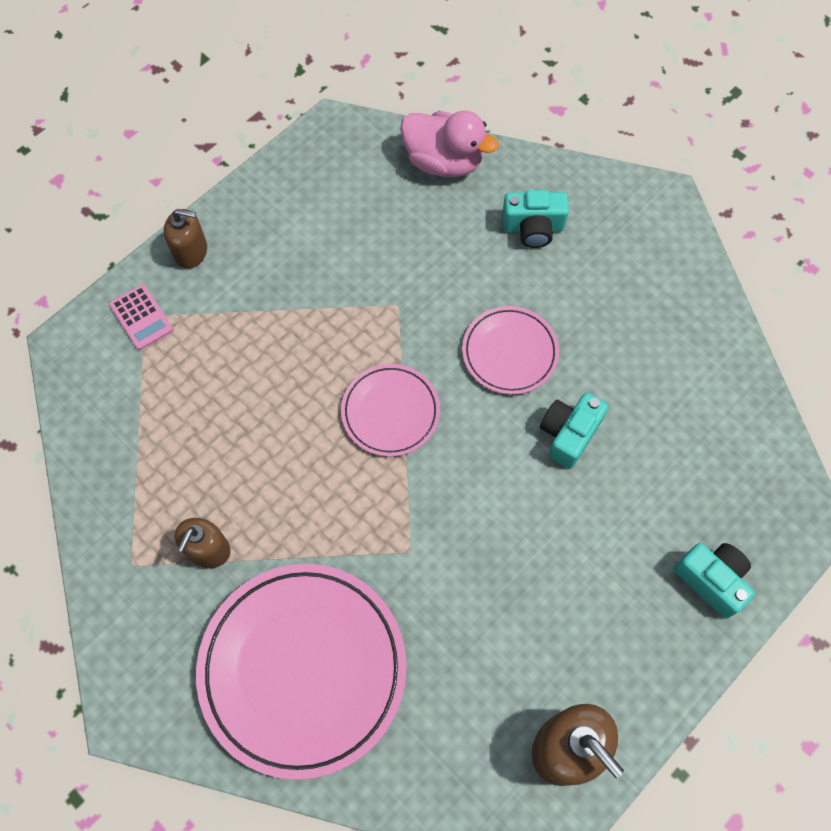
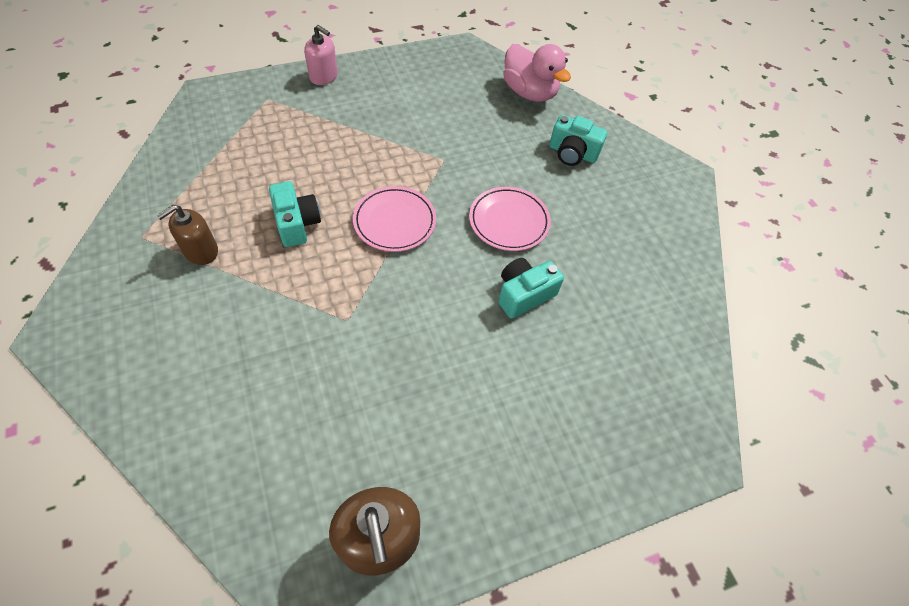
camera: 20 degrees right, 10 degrees down
pink calculator [109,284,173,350] -> none
brown soap dispenser [164,209,207,268] -> pink soap dispenser [304,25,338,85]
pink plate [196,564,407,780] -> none
turquoise camera [674,543,755,618] -> turquoise camera moved to [269,181,321,247]

